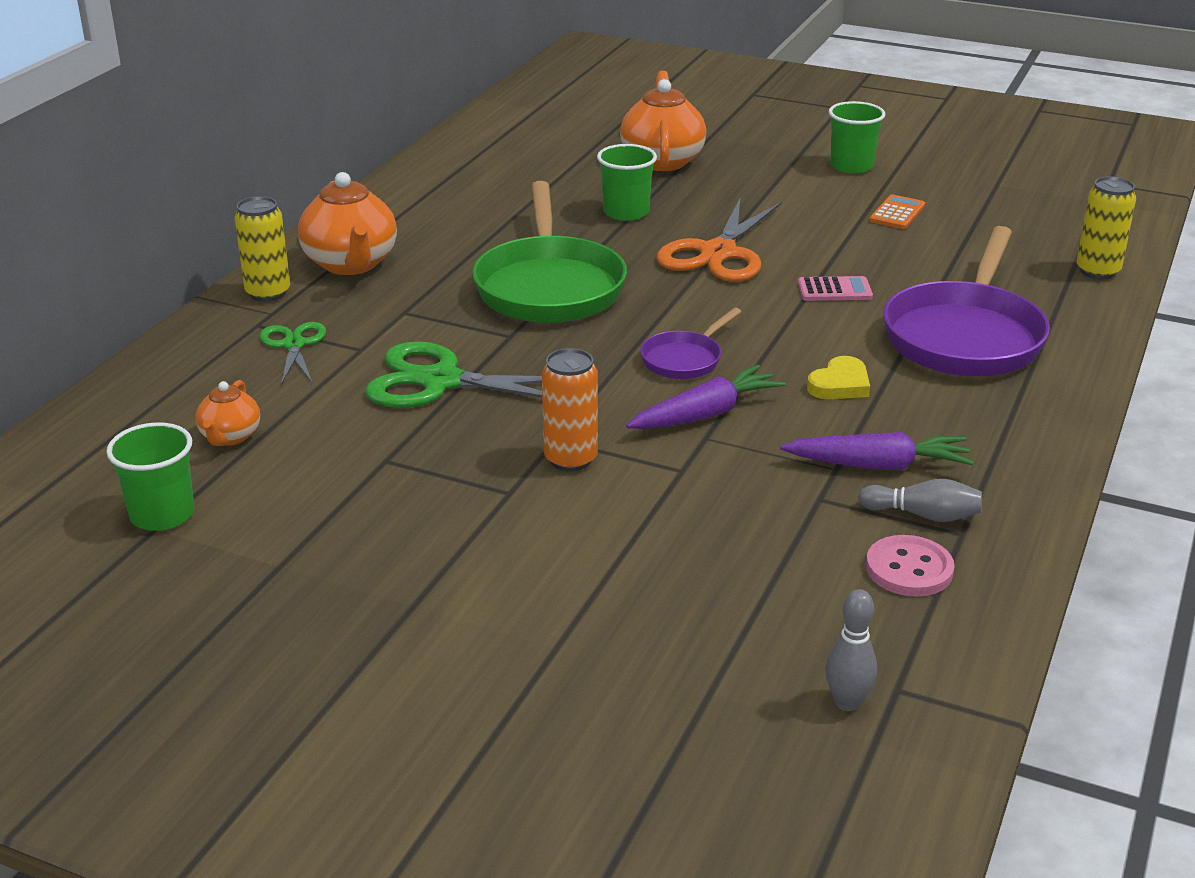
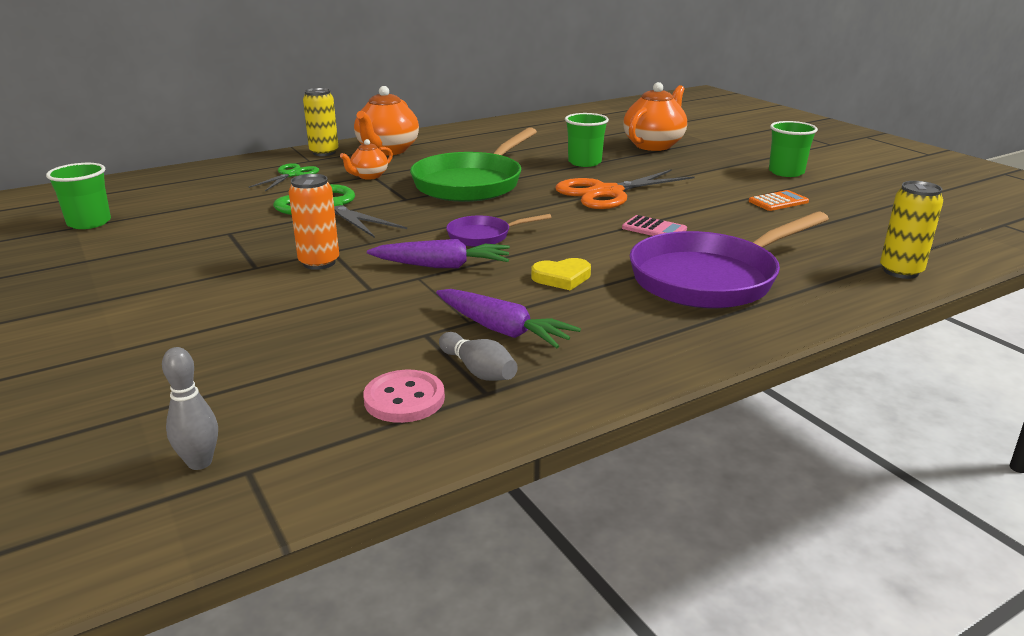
camera: 35 degrees right, 5 degrees down
orange teapot [196,380,260,446] -> orange teapot moved to [340,139,393,180]

